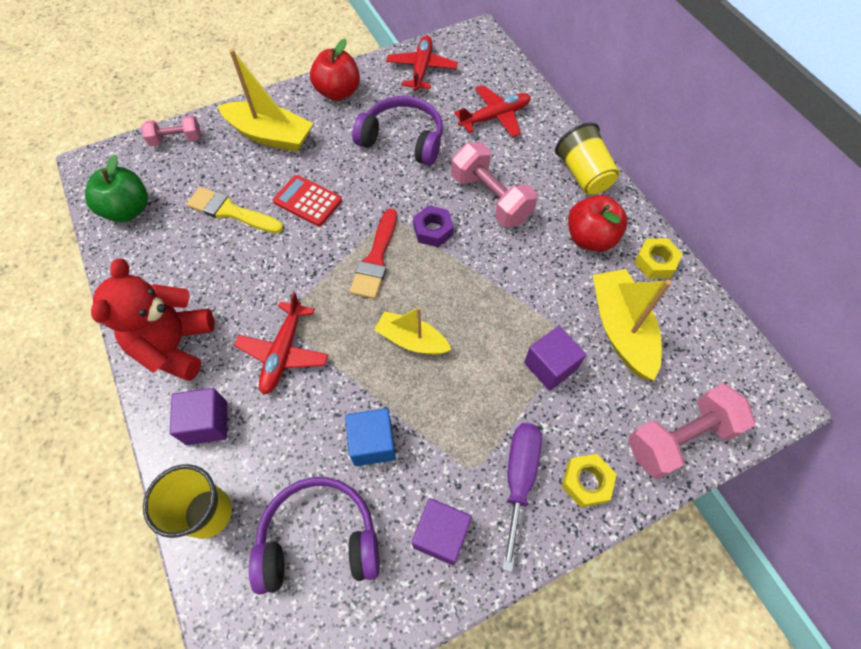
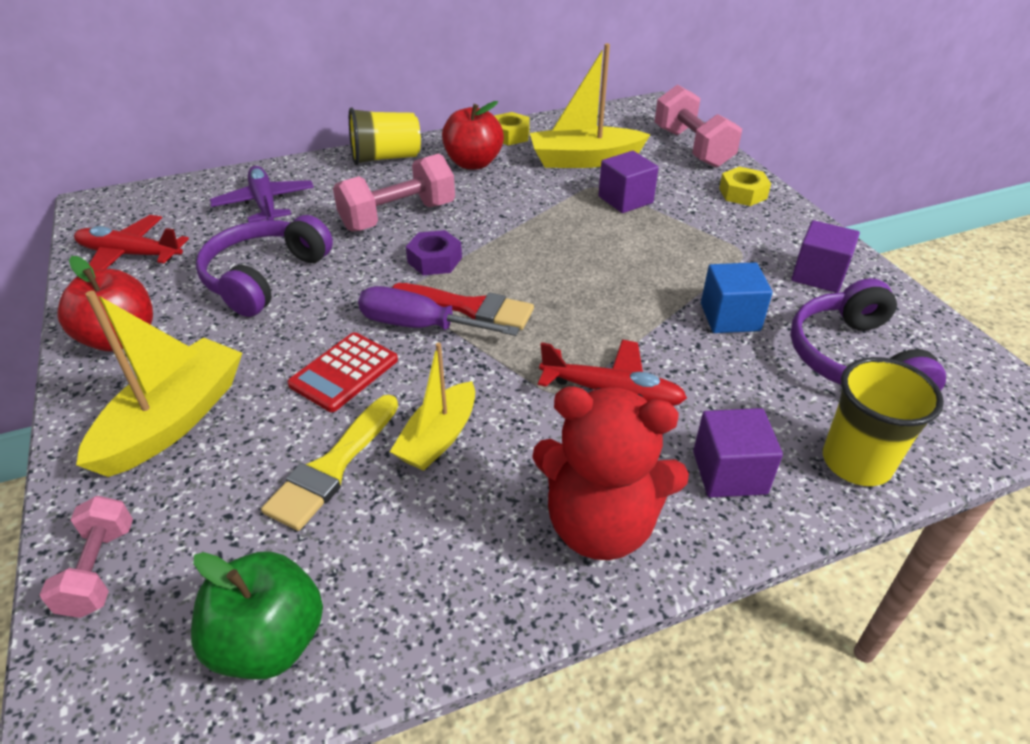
camera: 85 degrees left, 20 degrees down
yellow boat [374,307,451,355] -> yellow boat moved to [390,342,475,471]
red plane [454,85,531,137] -> purple plane [210,166,314,222]
purple screwdriver [502,423,542,572] -> purple screwdriver moved to [358,286,520,336]

